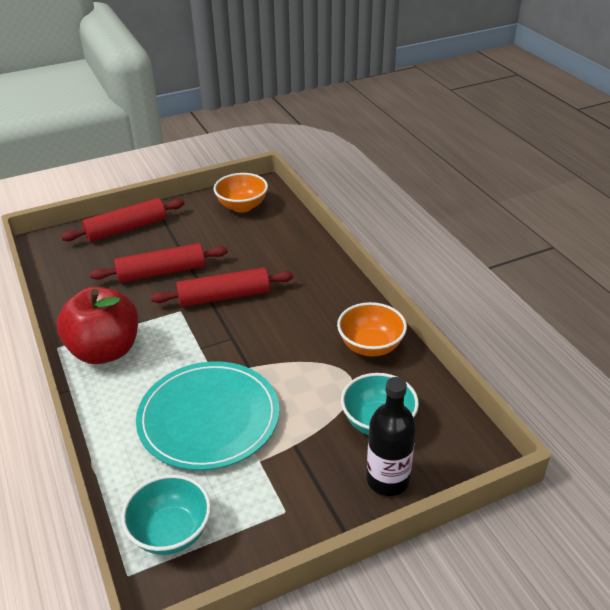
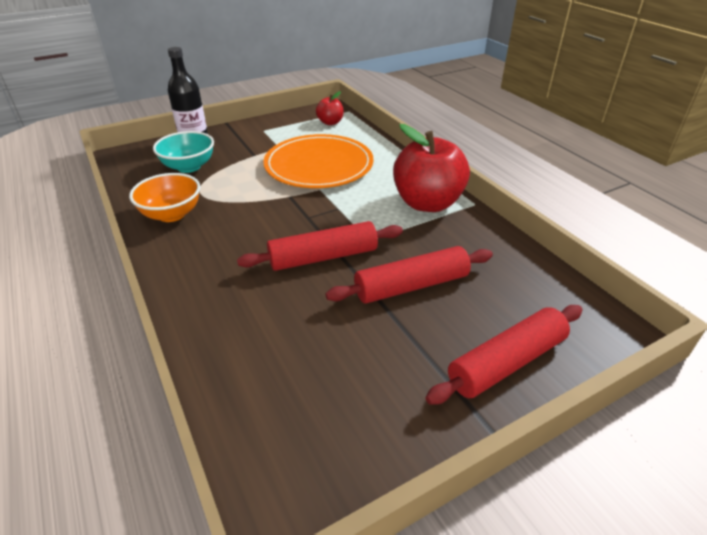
camera: 175 degrees right, 0 degrees up
turquoise bowl [121,474,211,555] -> red apple [316,91,344,125]
turquoise plate [136,361,280,470] -> orange plate [263,134,374,188]
orange bowl [214,173,268,212] -> none

